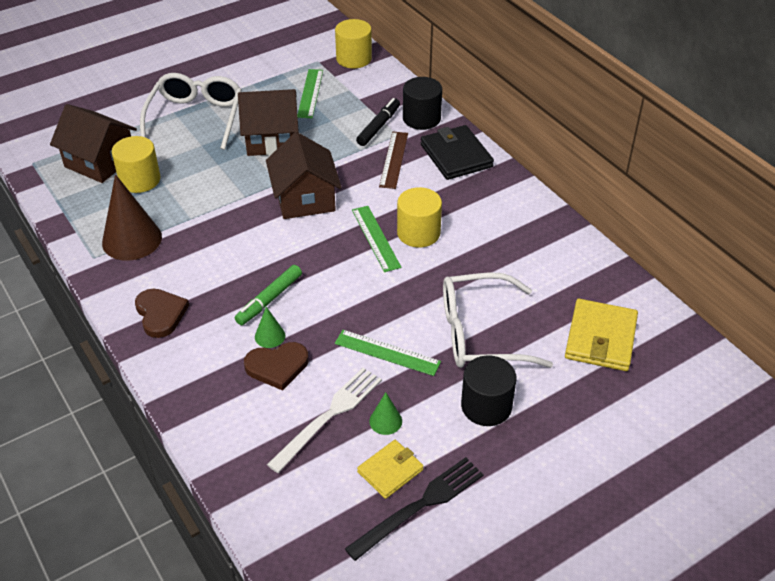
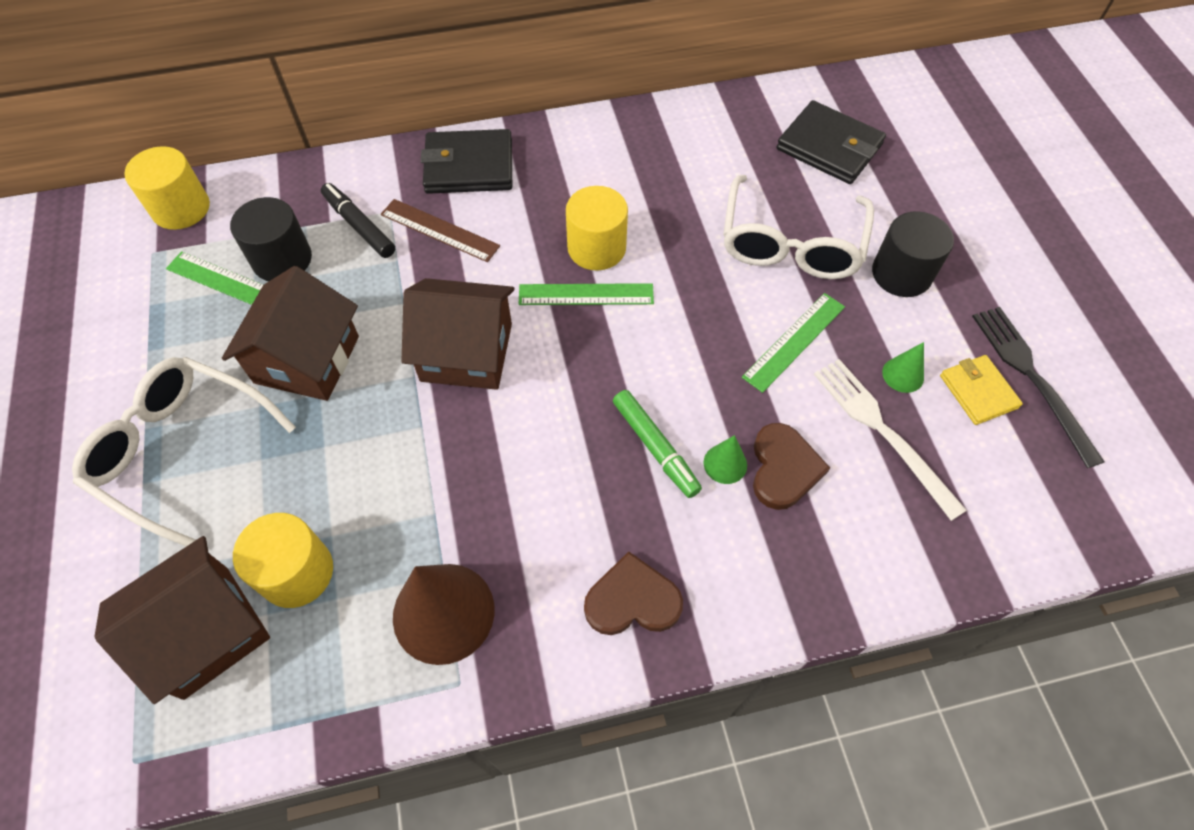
camera: 70 degrees left, 15 degrees up
black cylinder [403,77,442,130] -> black cylinder moved to [230,197,312,281]
yellow wallet [565,299,638,371] -> black wallet [777,100,886,184]

